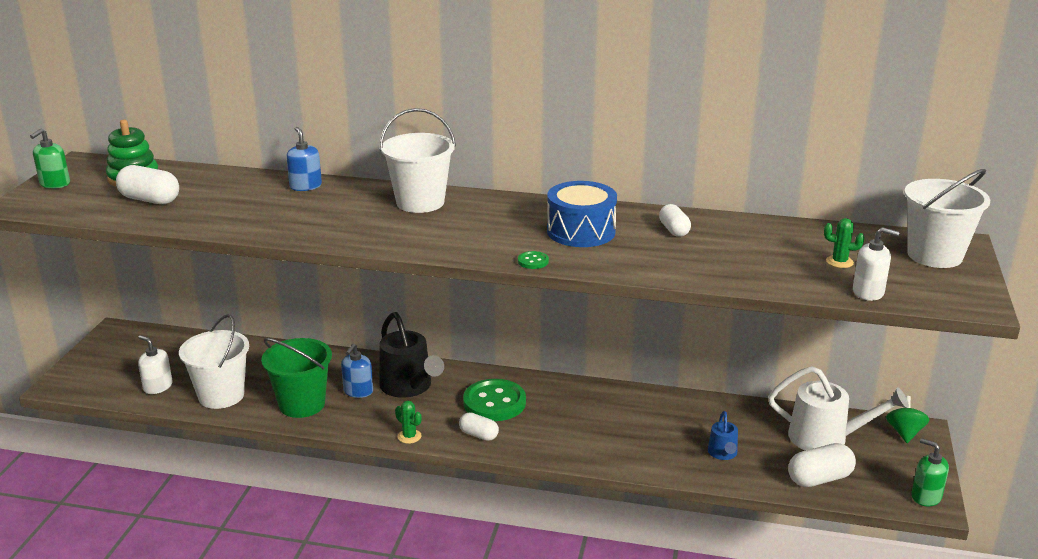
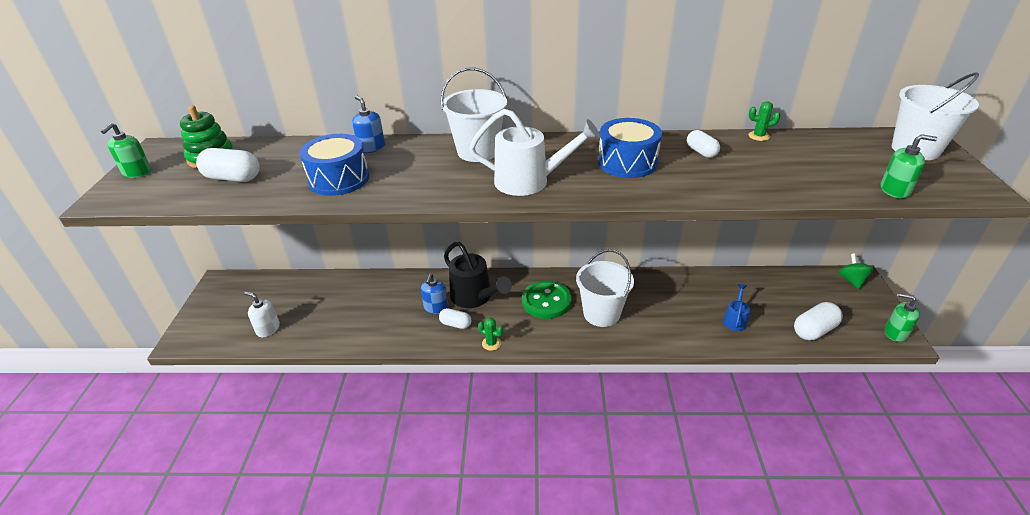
camera: 10 degrees left, 10 degrees up
white bucket [179,314,249,409] -> white bucket moved to [576,249,634,327]
green bucket [261,338,332,418] -> none
white capsule [459,412,499,441] -> white capsule moved to [439,308,471,329]
green button [518,251,549,269] -> none
blue watering can [708,411,738,460] -> blue watering can turned 150 degrees counterclockwise [723,284,750,331]
white watering can [768,366,909,451] -> white watering can moved to [469,109,600,196]
green cactus [824,218,864,268] -> green cactus moved to [748,101,781,141]
white soap dispenser [853,227,900,301] -> green soap dispenser [880,134,937,199]
none -> blue drum [299,134,369,196]

